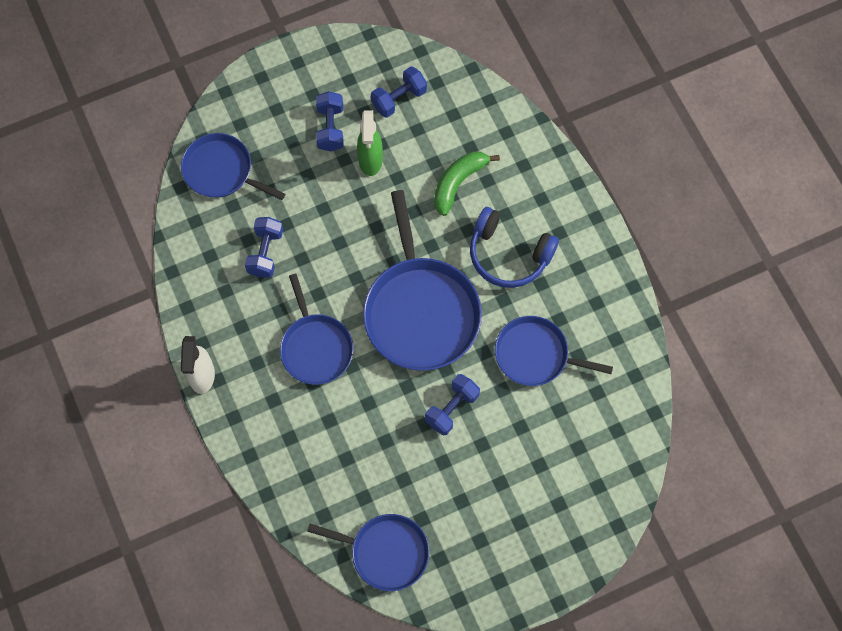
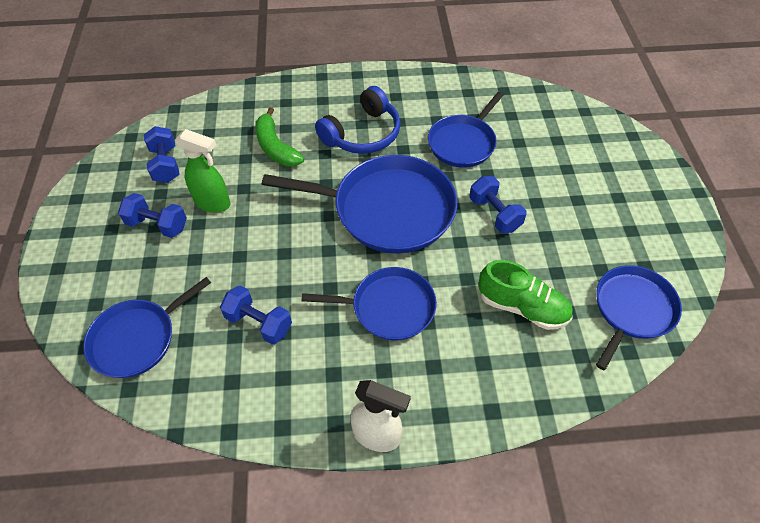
camera: 70 degrees left, 15 degrees down
none -> green shoe [478,260,573,330]

